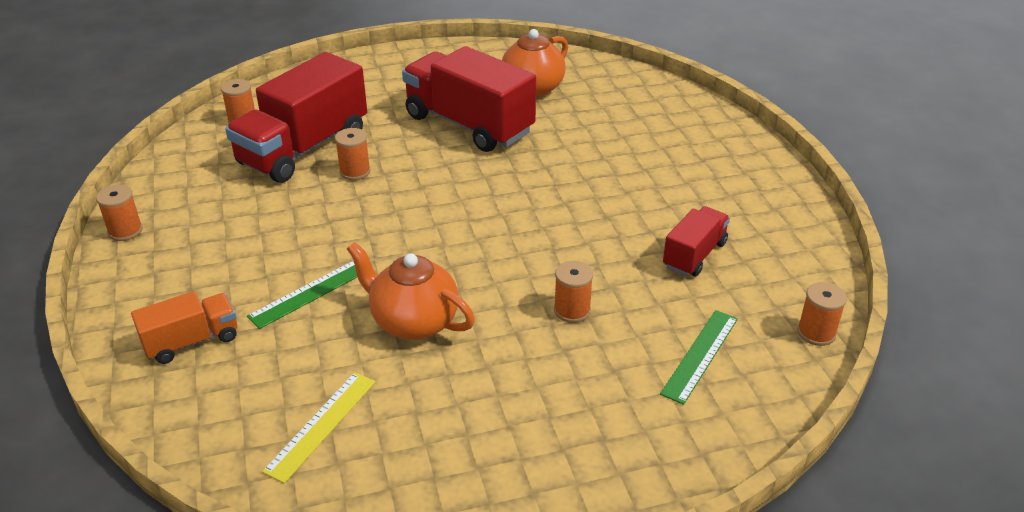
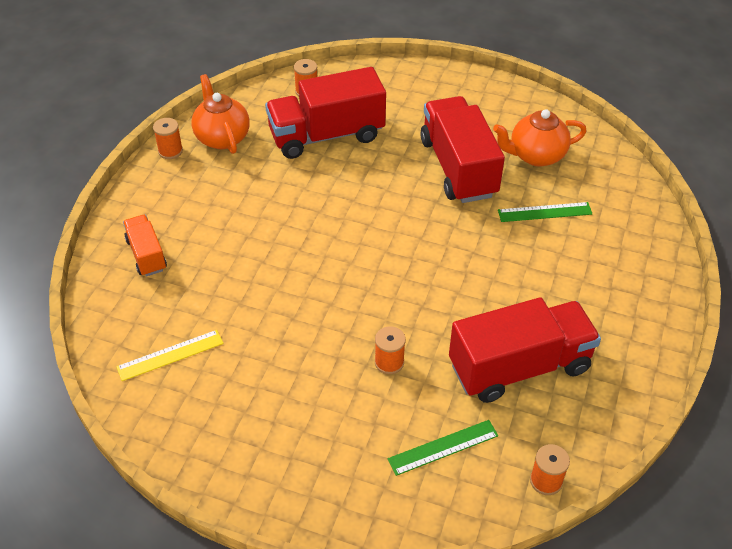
camera: 35 degrees right, 10 degrees up
orange truck [131,291,237,364] -> orange truck turned 120 degrees counterclockwise [123,215,167,276]
green ruler [247,261,357,329] -> green ruler moved to [498,202,592,222]
orange spool [335,128,371,180] -> none
orange teapot [347,242,475,340] -> orange teapot moved to [191,74,250,154]
red truck [663,206,730,276] -> red truck [449,297,601,403], size x1.93

